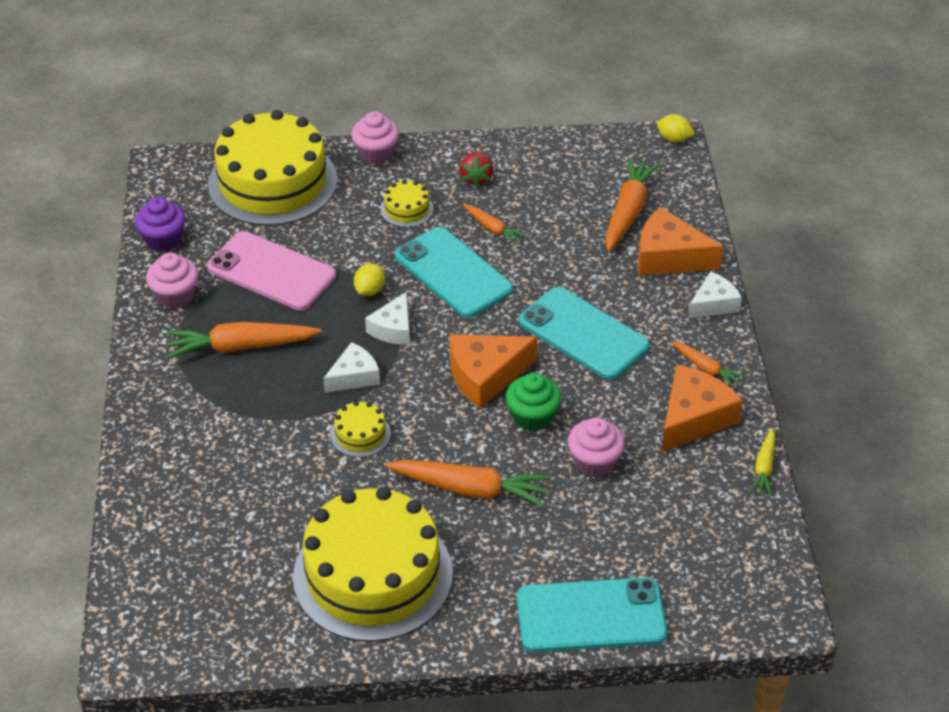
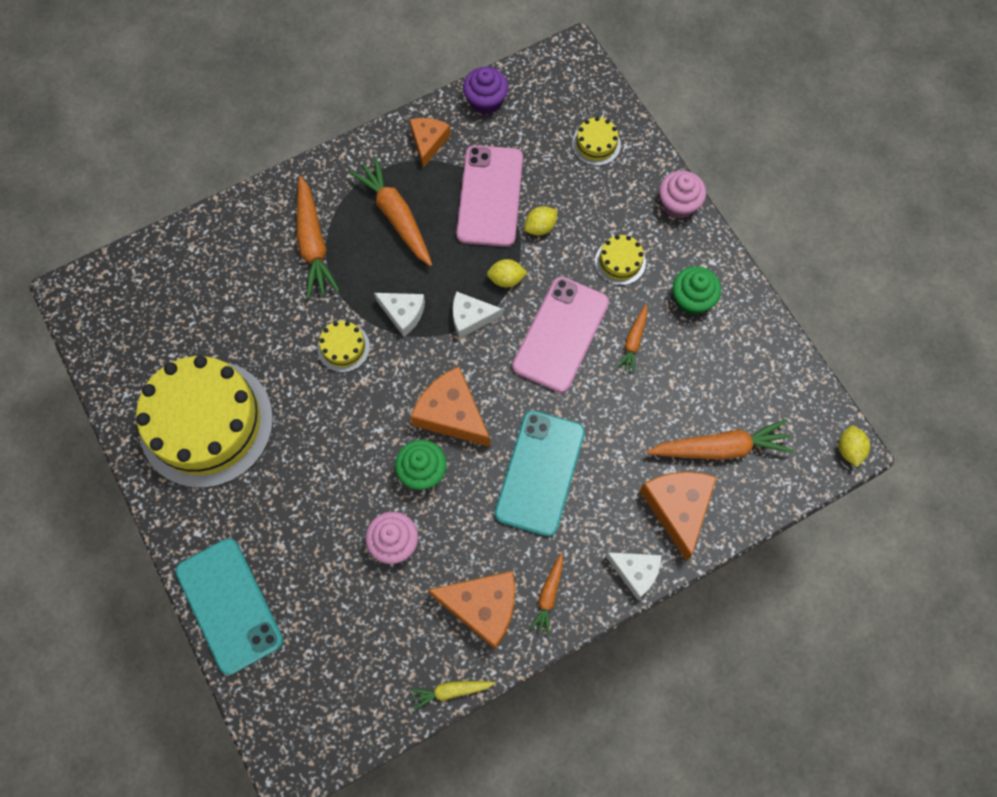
camera: 65 degrees right, 25 degrees up
pink cupcake [146,253,198,308] -> orange cheese [410,118,451,168]
yellow cake [208,110,338,226] -> yellow cake [572,117,621,166], size x0.41
orange carrot [385,460,550,507] -> orange carrot moved to [297,176,340,298]
turquoise phone [395,227,513,318] -> pink phone [512,277,609,393]
red strawberry [460,152,493,187] -> green cupcake [672,266,721,315]
none -> yellow lemon [525,206,558,235]

